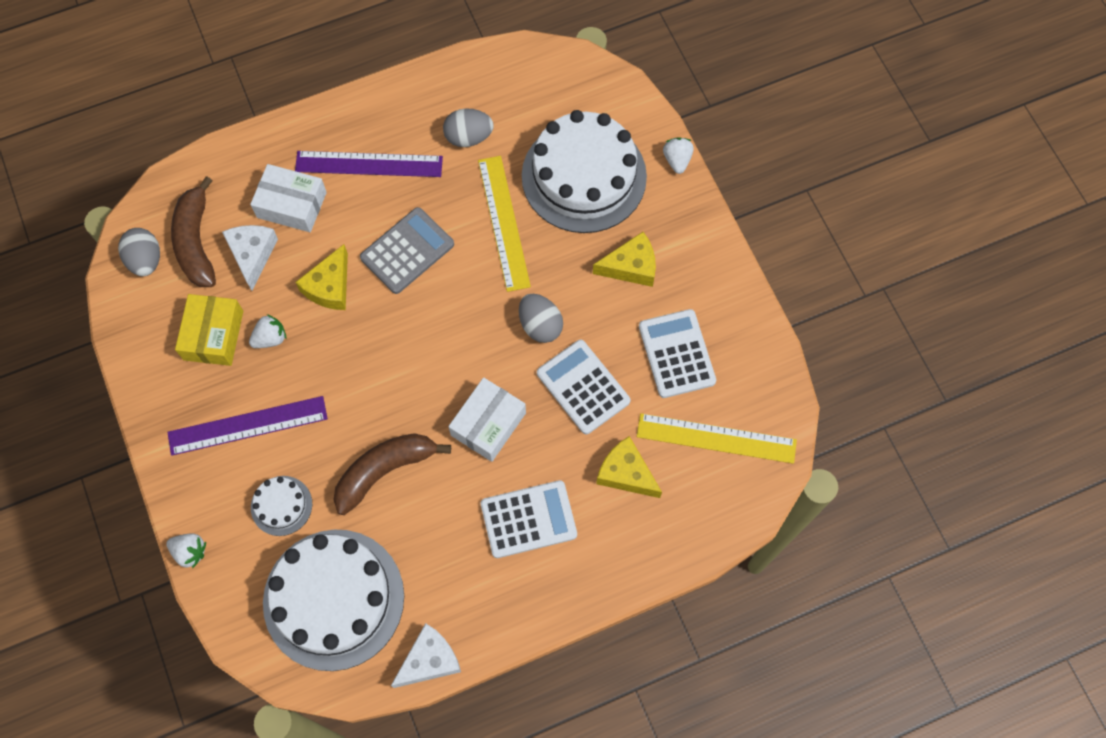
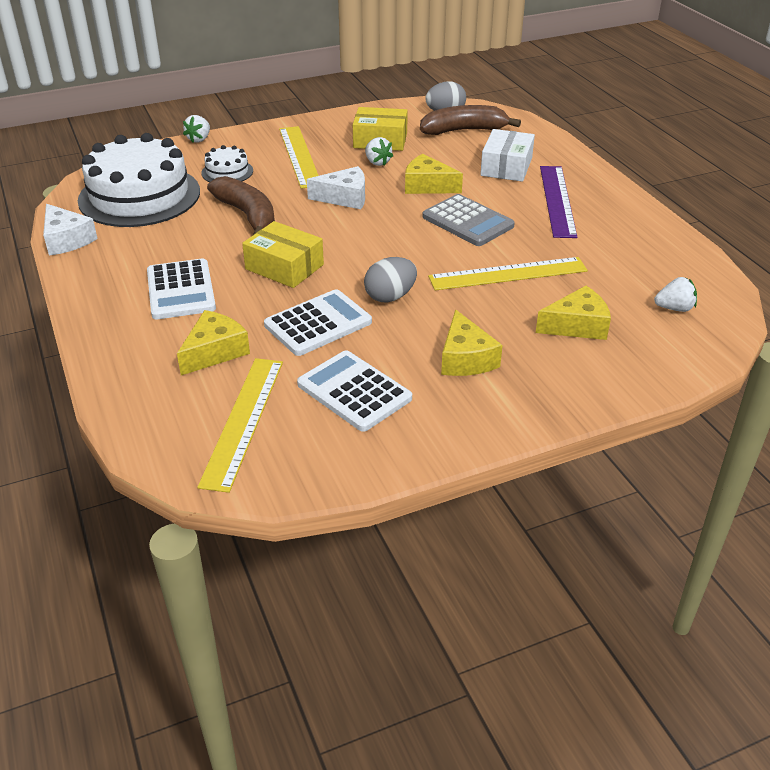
camera: 90 degrees right, 30 degrees down
purple ruler [167,396,328,456] -> yellow ruler [279,126,319,189]
white cheese [222,225,278,291] -> white cheese moved to [307,166,365,209]
grey egg [443,109,494,147] -> none
white box [448,378,526,462] -> yellow box [242,221,324,288]
white cake [522,110,647,233] -> yellow cheese [536,286,611,340]
white calculator [639,309,716,398] -> white calculator turned 120 degrees counterclockwise [297,350,412,432]
white strawberry [663,137,694,174] -> white strawberry moved to [654,277,697,312]

